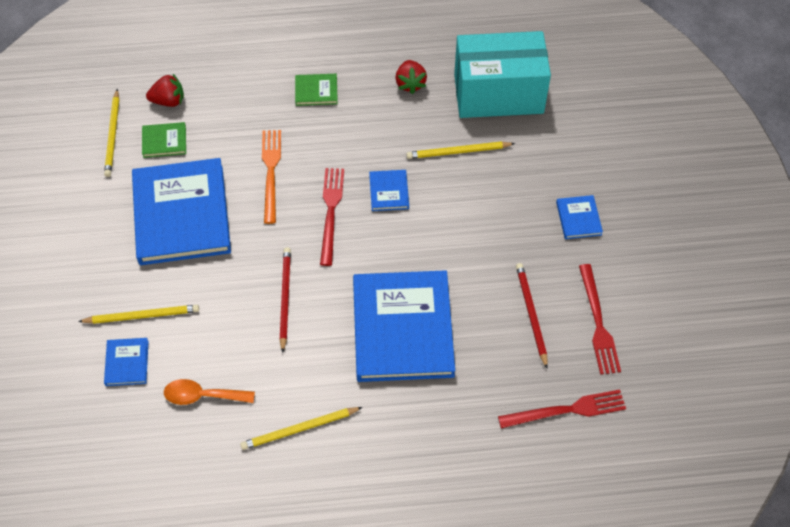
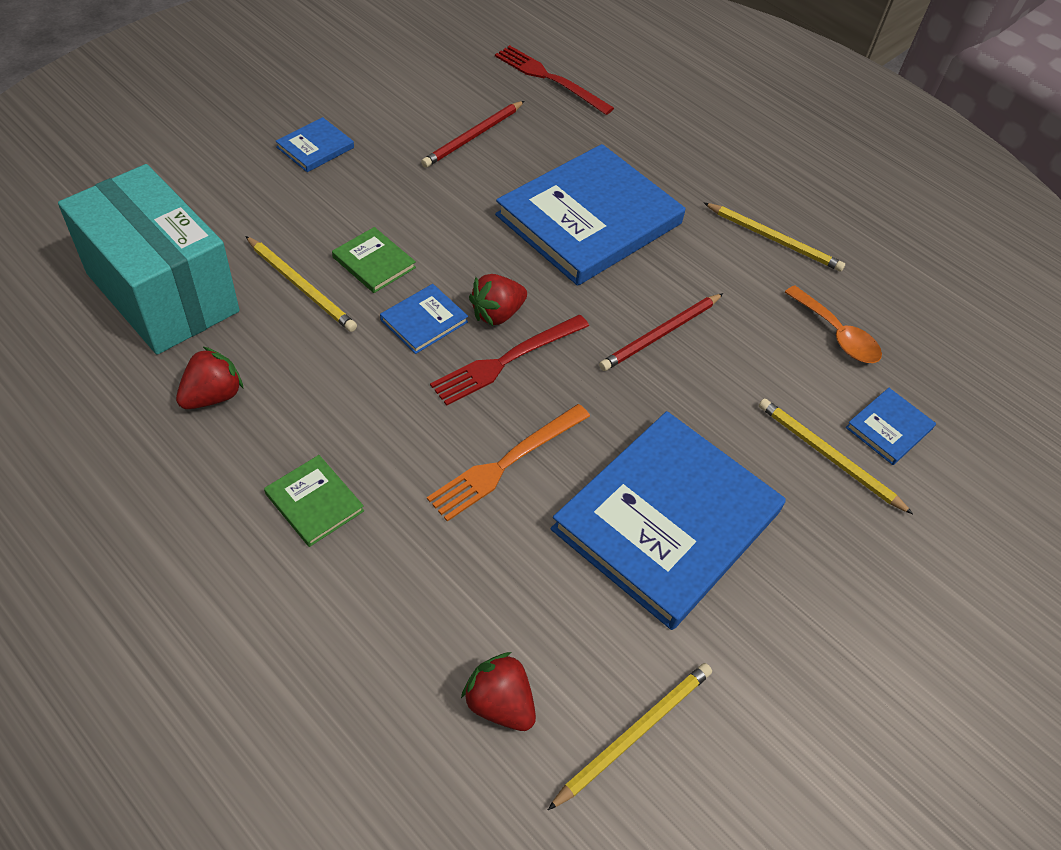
camera: 135 degrees left, 5 degrees down
green book [142,122,186,158] -> green book moved to [332,227,416,293]
red fork [579,264,621,375] -> none
none -> red strawberry [469,274,527,326]

